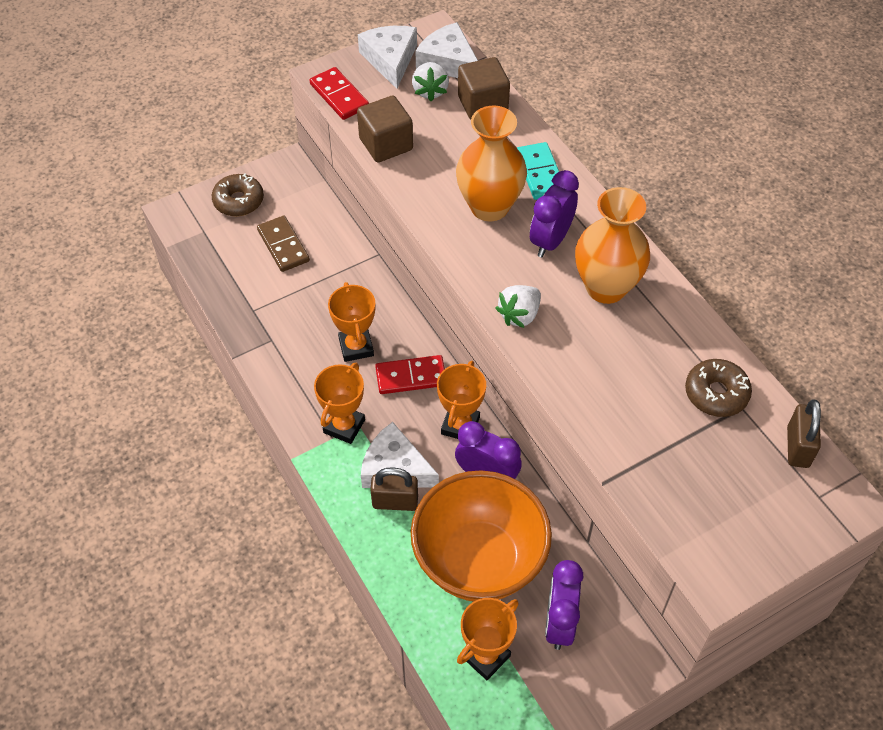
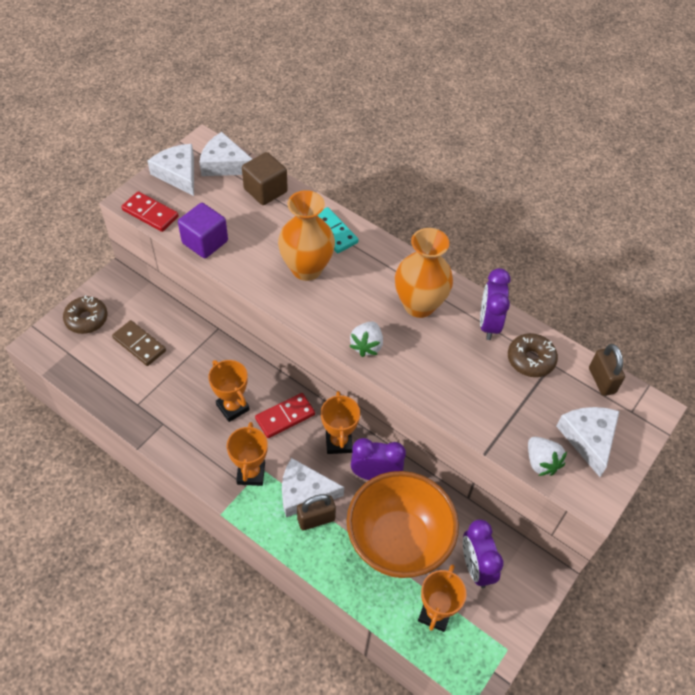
camera: 25 degrees left, 0 degrees up
brown cube [357,95,413,162] -> purple cube [178,203,228,258]
white strawberry [412,62,449,101] -> white strawberry moved to [528,437,567,476]
purple clock [530,170,579,257] -> purple clock moved to [480,268,511,340]
none -> white cheese [556,407,619,477]

